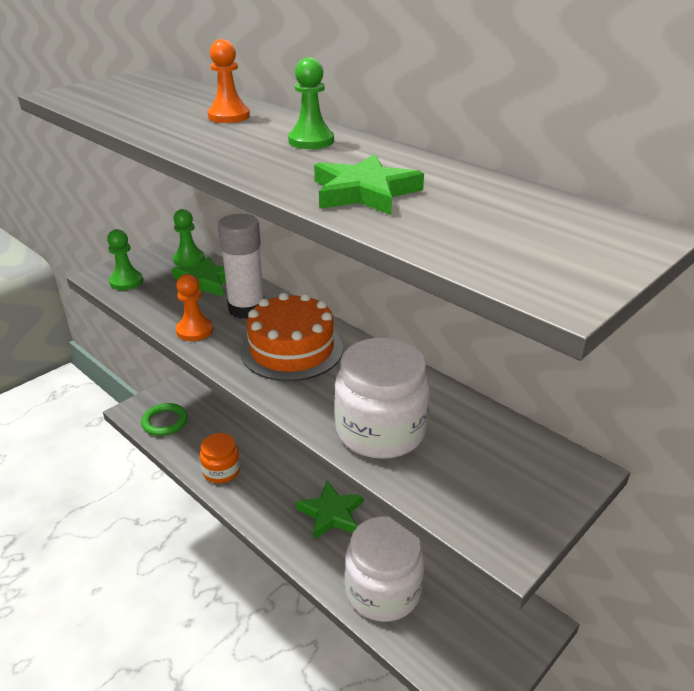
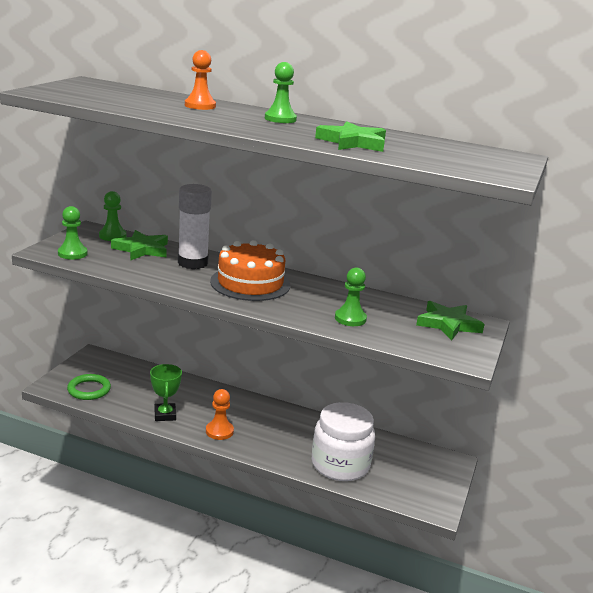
camera: 25 degrees left, 10 degrees down
orange pawn [176,274,213,341] -> orange pawn moved to [206,389,234,440]
orange jar [200,433,241,483] -> green trophy [150,364,182,421]
green star [296,480,364,539] -> green star moved to [416,301,485,340]
white jar [334,337,430,459] -> green pawn [335,268,367,326]

